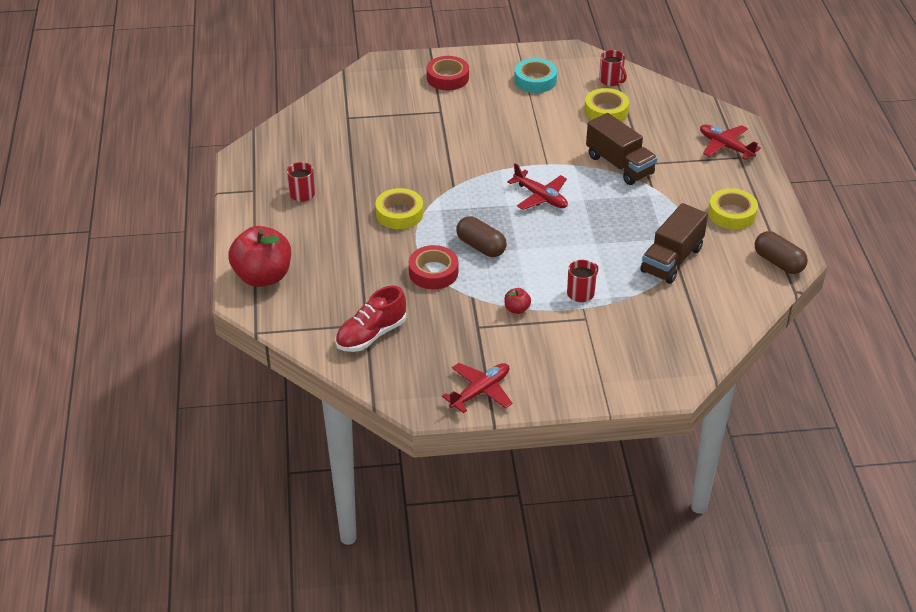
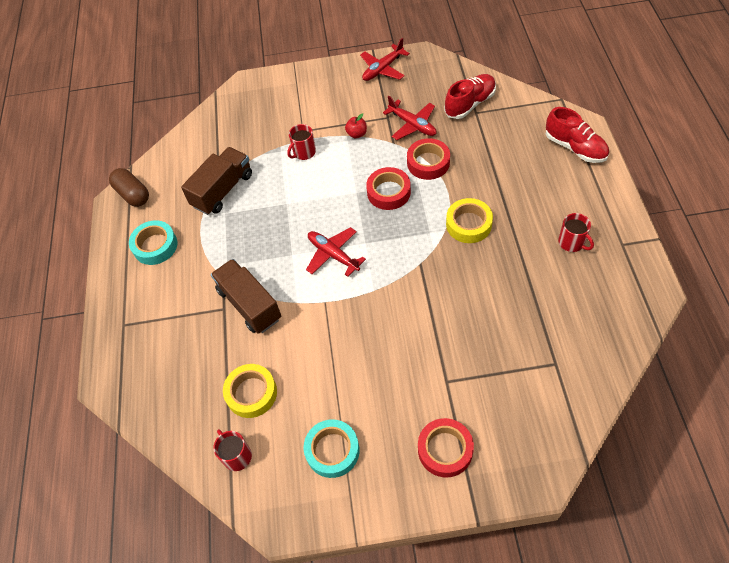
camera: 175 degrees left, 15 degrees up
red apple [228,226,291,287] -> red shoe [546,107,609,163]
brown capsule [456,216,507,257] -> red tape [366,167,411,210]
red plane [700,124,761,160] -> red plane moved to [383,96,437,140]
yellow tape [708,188,758,230] -> turquoise tape [129,220,177,265]

